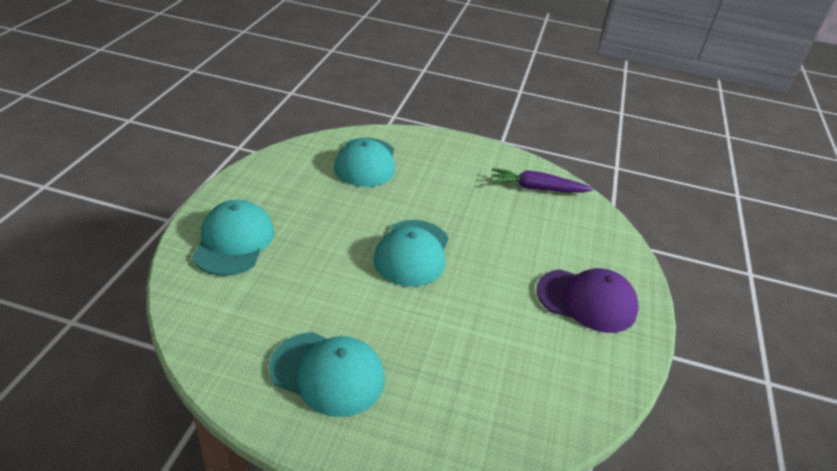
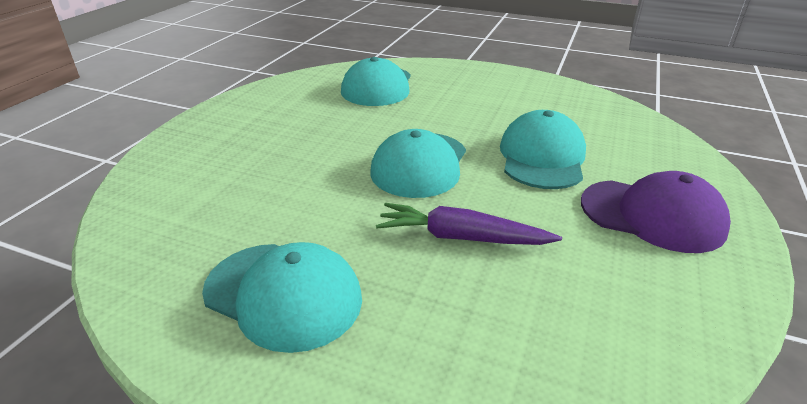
camera: 10 degrees right, 5 degrees down
turquoise cap [192,200,274,276] -> turquoise cap moved to [500,110,586,189]
purple carrot [492,168,594,193] -> purple carrot moved to [376,203,562,245]

